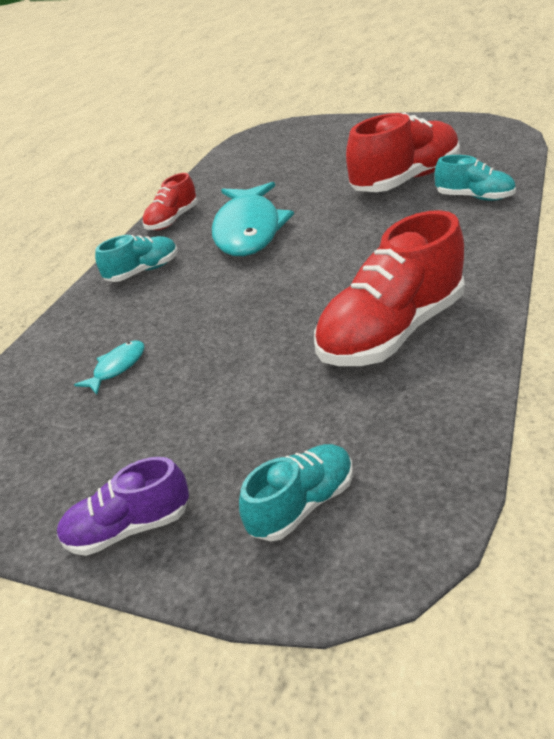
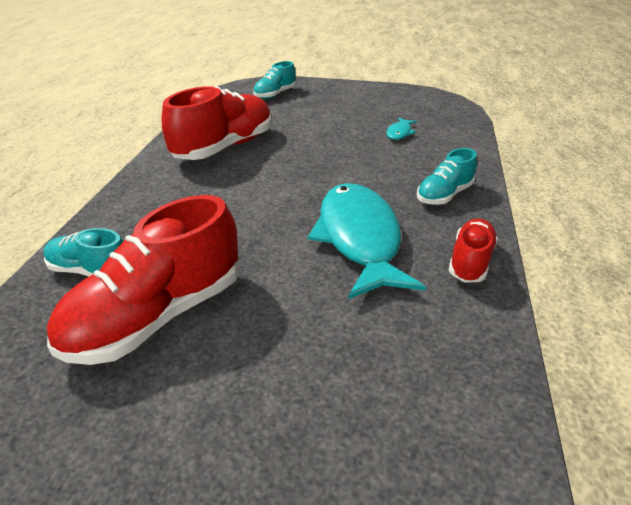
camera: 165 degrees right, 0 degrees up
purple shoe [57,457,189,556] -> none

